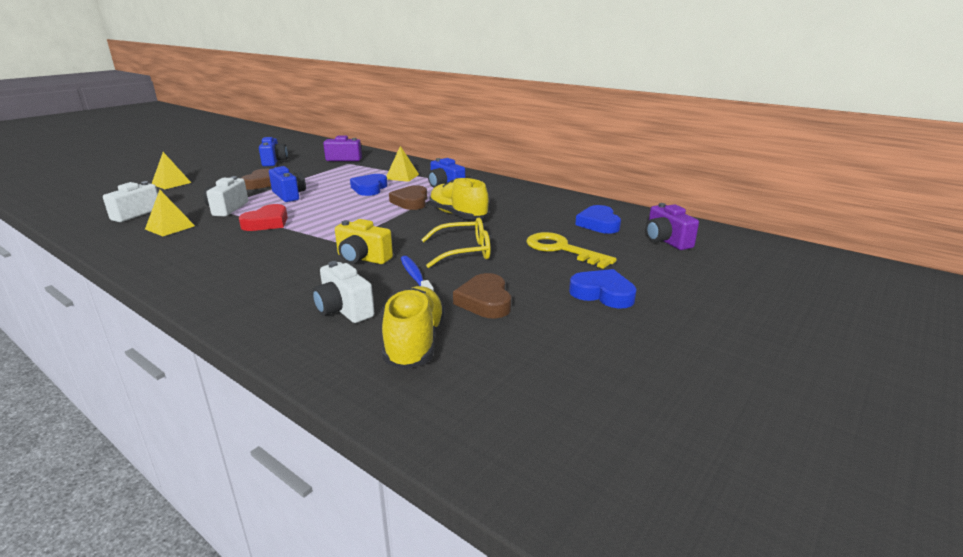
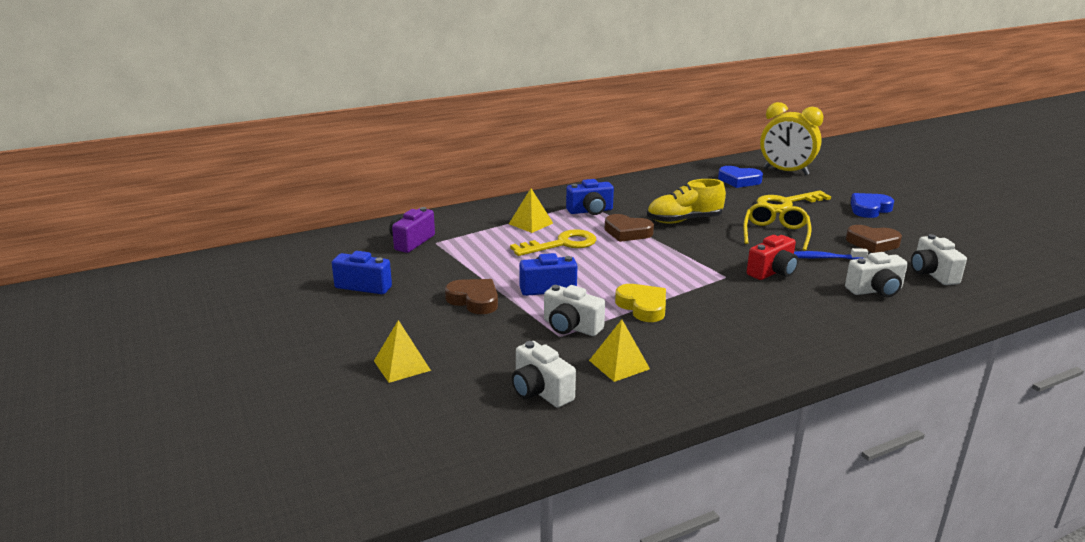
camera: 65 degrees left, 0 degrees up
red heart [239,204,288,231] -> yellow heart [615,284,666,322]
yellow camera [335,219,393,264] -> red camera [747,235,798,280]
blue heart [350,174,388,196] -> yellow key [510,229,596,256]
yellow shoe [382,286,445,370] -> white camera [911,234,967,285]
purple camera [646,203,699,250] -> yellow clock [760,102,824,175]

